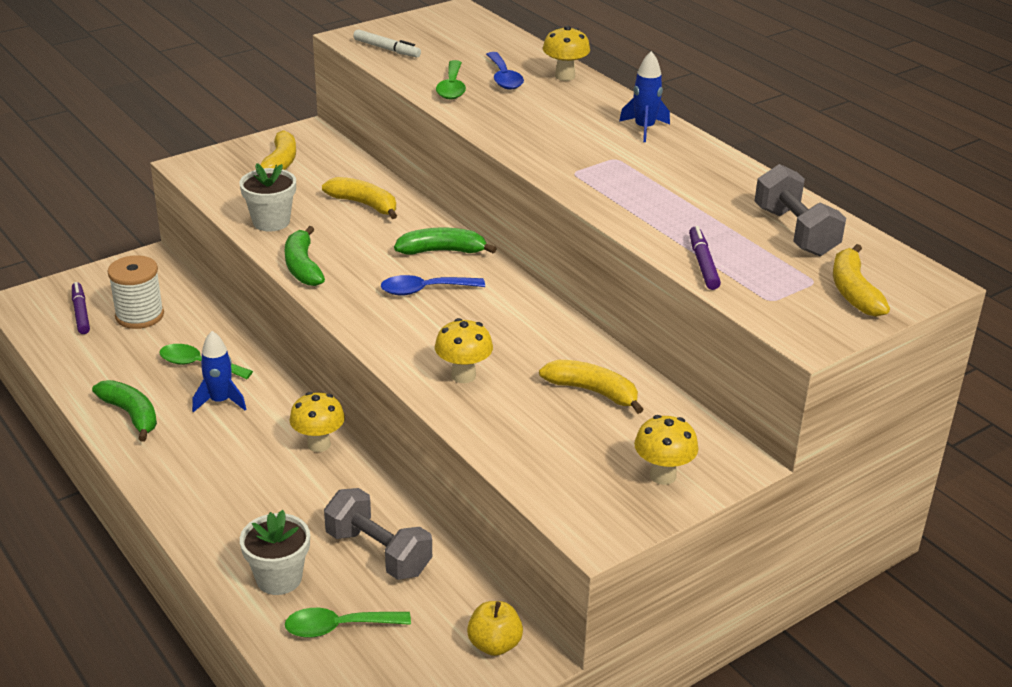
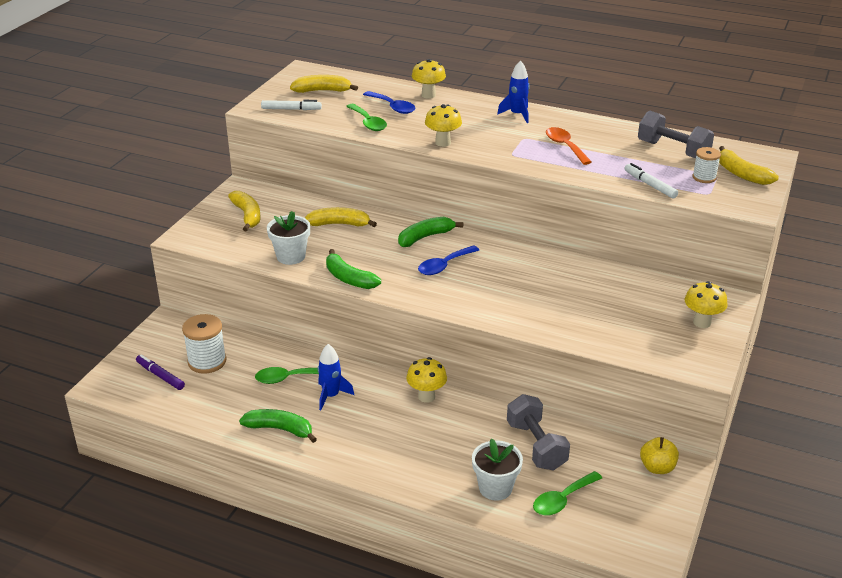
camera: 30 degrees left, 0 degrees up
grey dumbbell [324,488,432,580] -> grey dumbbell turned 60 degrees clockwise [507,394,570,470]
yellow mushroom [435,318,493,383] -> yellow mushroom moved to [425,104,462,147]
yellow banana [539,360,644,414] -> yellow banana moved to [290,75,358,93]
purple marker [689,226,721,290] -> white marker [625,163,678,199]
none -> orange spoon [546,127,592,165]
none -> white spool [692,147,721,183]

